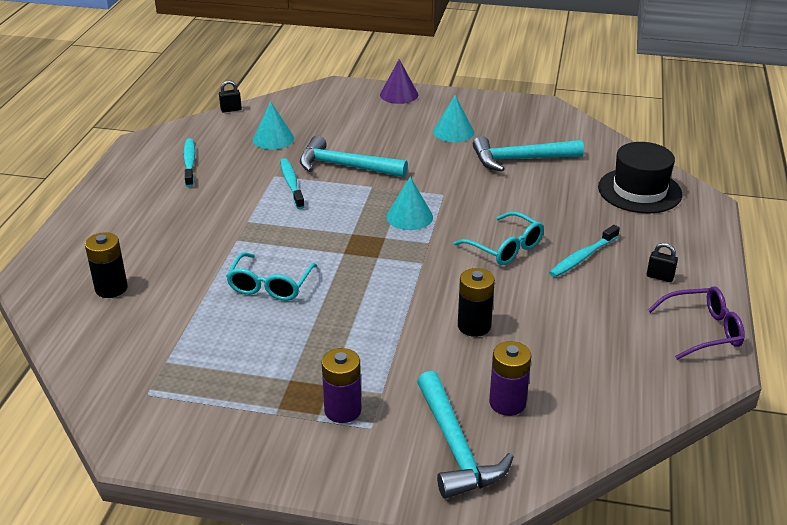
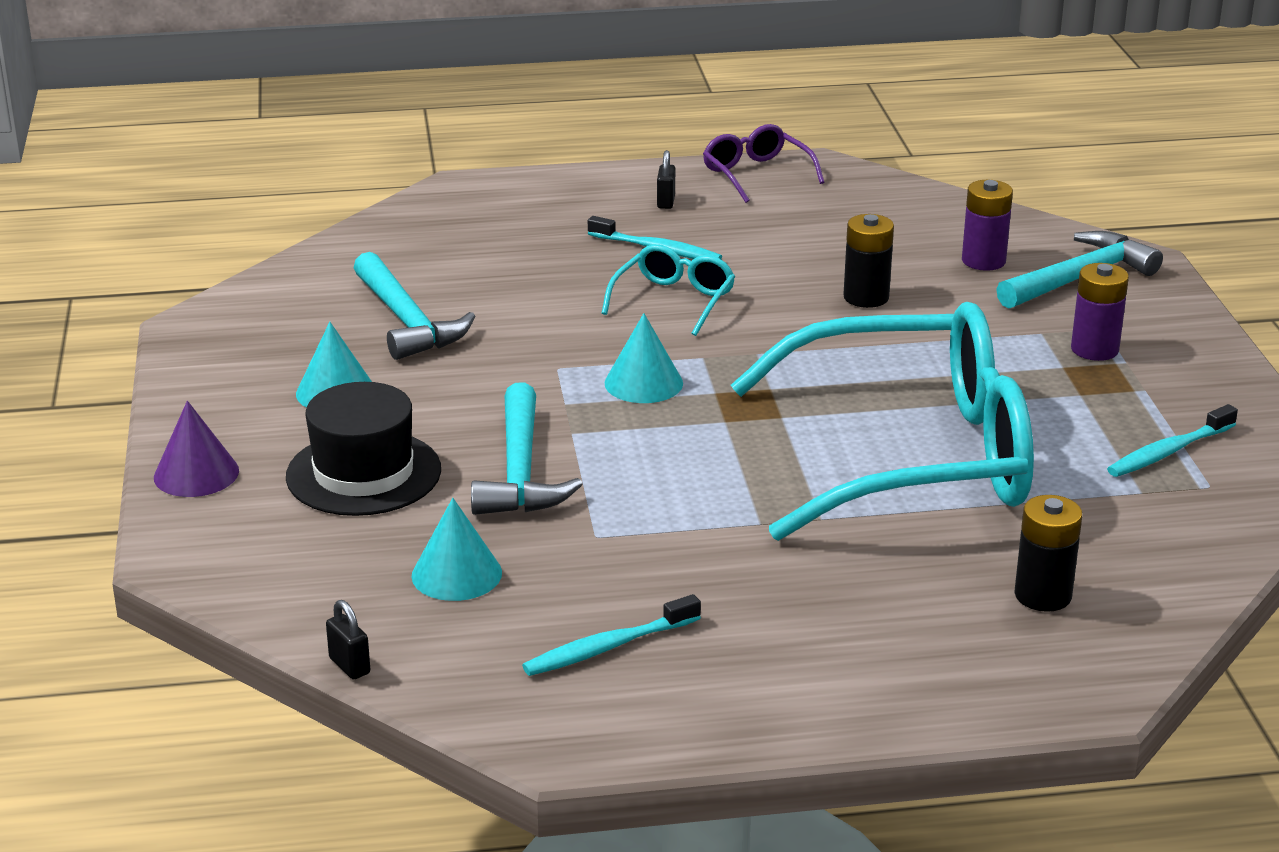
camera: 110 degrees left, 5 degrees down
turquoise glasses [226,252,317,301] -> turquoise glasses [731,302,1034,541], size x2.42
turquoise toothbrush [280,158,305,209] -> turquoise toothbrush moved to [1107,404,1238,477]
black hat [598,142,682,213] -> black hat moved to [286,382,441,516]

